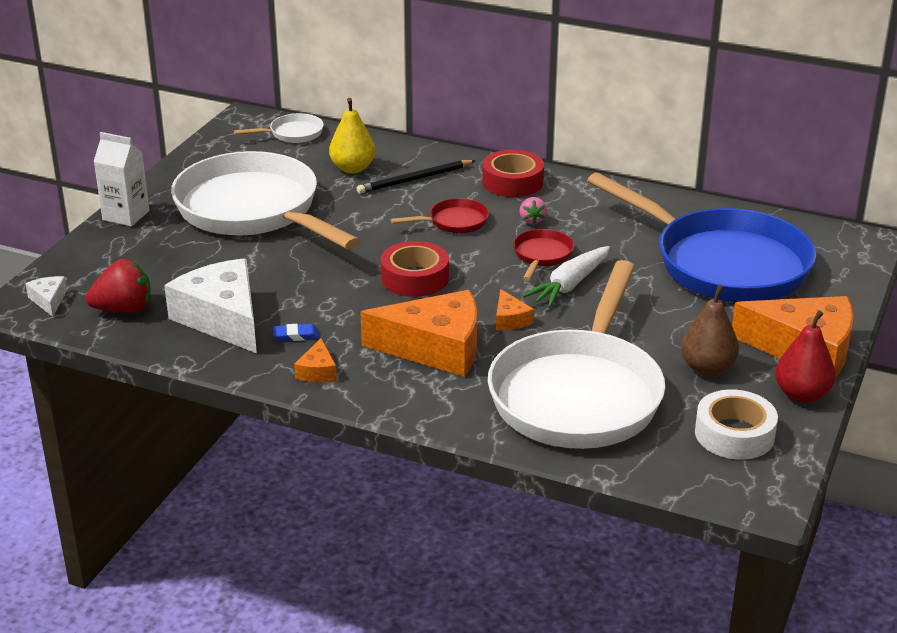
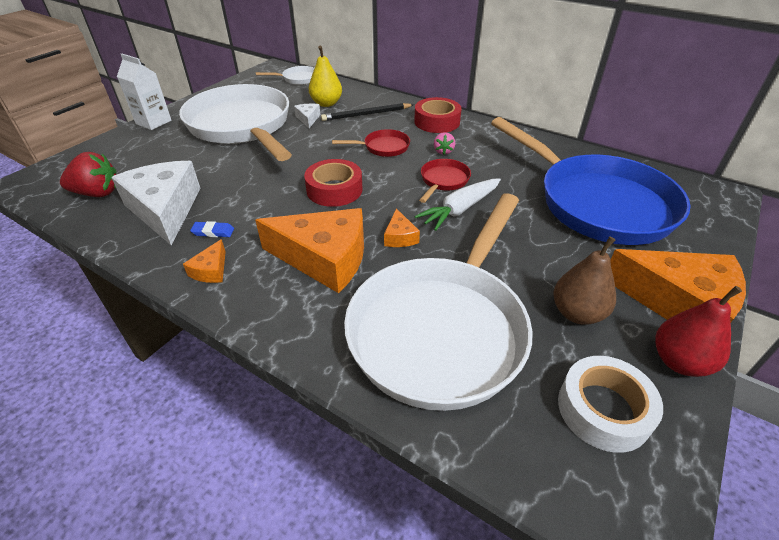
camera: 10 degrees right, 10 degrees up
white cheese [25,276,67,317] -> white cheese moved to [294,104,320,128]

